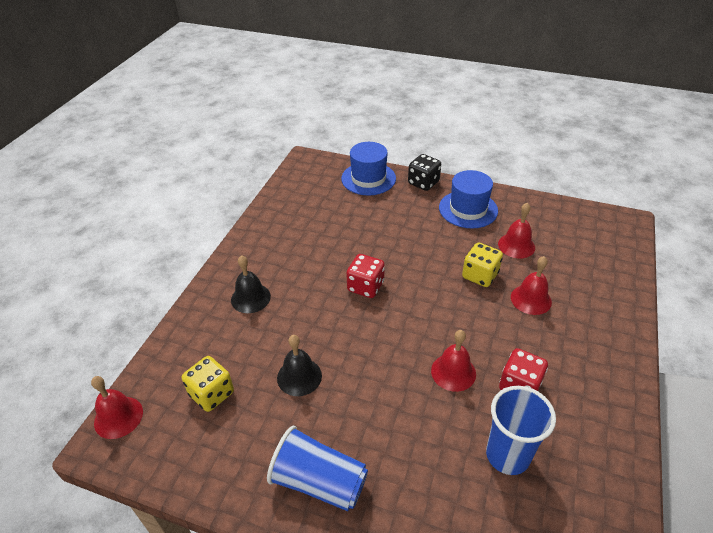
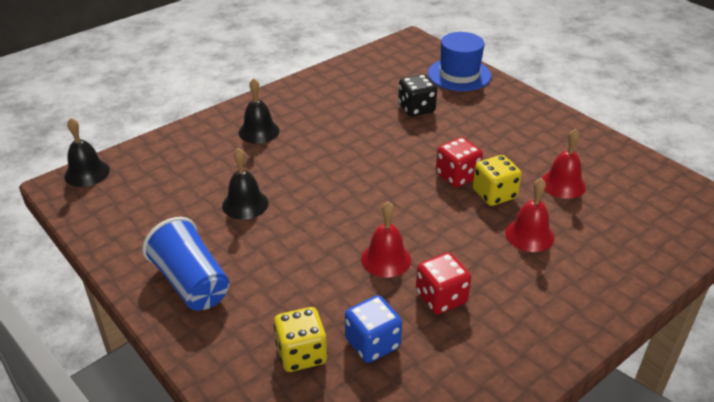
camera: 30 degrees right, 5 degrees down
red bell [91,376,143,439] -> black bell [64,118,110,187]
yellow dice [182,356,234,412] -> yellow dice moved to [274,307,328,372]
red dice [346,254,385,298] -> red dice moved to [436,137,483,187]
black dice [408,154,441,191] -> black dice moved to [398,74,437,117]
blue hat [439,170,498,229] -> none
blue cup [486,386,556,475] -> blue dice [345,295,402,363]

